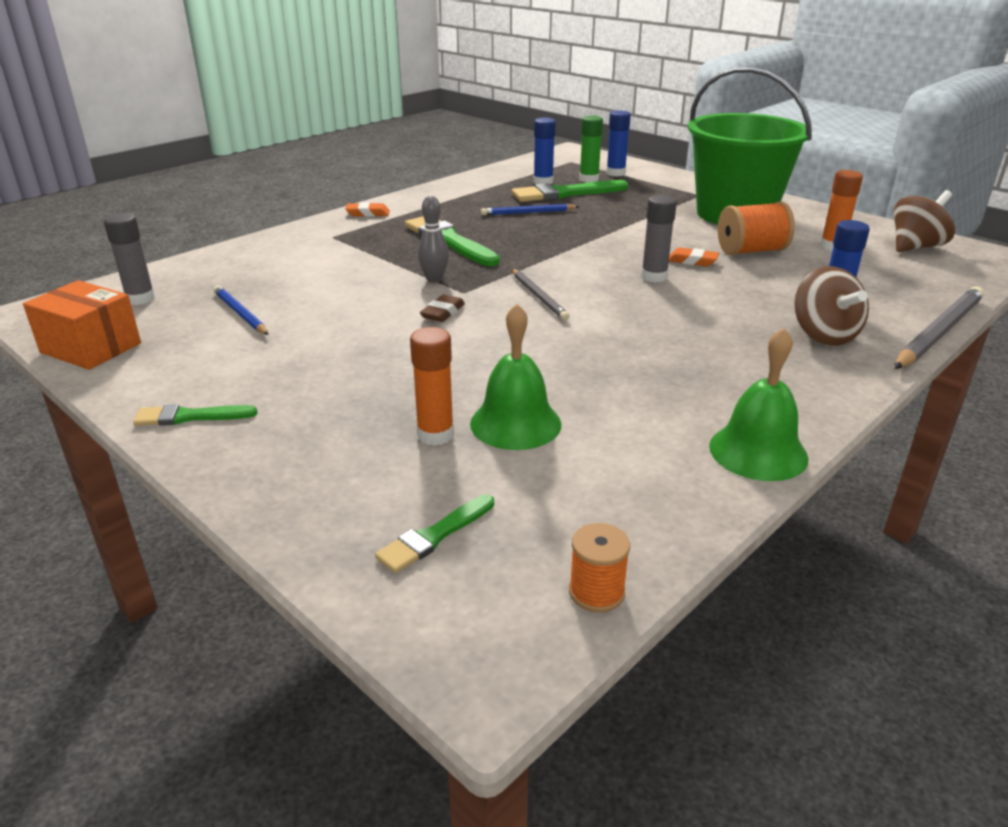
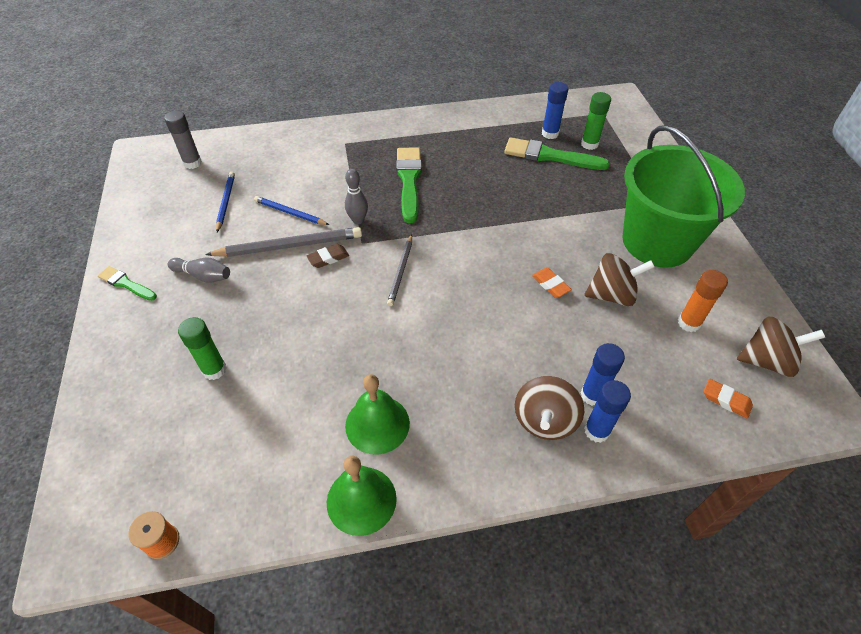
camera: 35 degrees right, 20 degrees up
orange box [23,280,141,370] -> none
orange eraser [345,202,390,217] -> orange eraser moved to [704,379,753,418]
green brush [375,494,494,573] -> none
orange glue stick [410,327,454,446] -> green glue stick [178,317,227,380]
green bell [470,304,561,450] -> green bell moved to [345,374,410,455]
blue pencil [481,204,579,215] -> blue pencil moved to [254,196,329,225]
blue glue stick [606,110,631,177] -> blue glue stick moved to [584,380,631,443]
grey glue stick [641,195,677,283] -> none
orange spool [718,202,795,255] -> brown spinning top [584,253,655,306]
grey pencil [894,287,984,369] -> grey pencil moved to [205,227,362,257]
none -> grey bowling pin [168,257,230,283]

